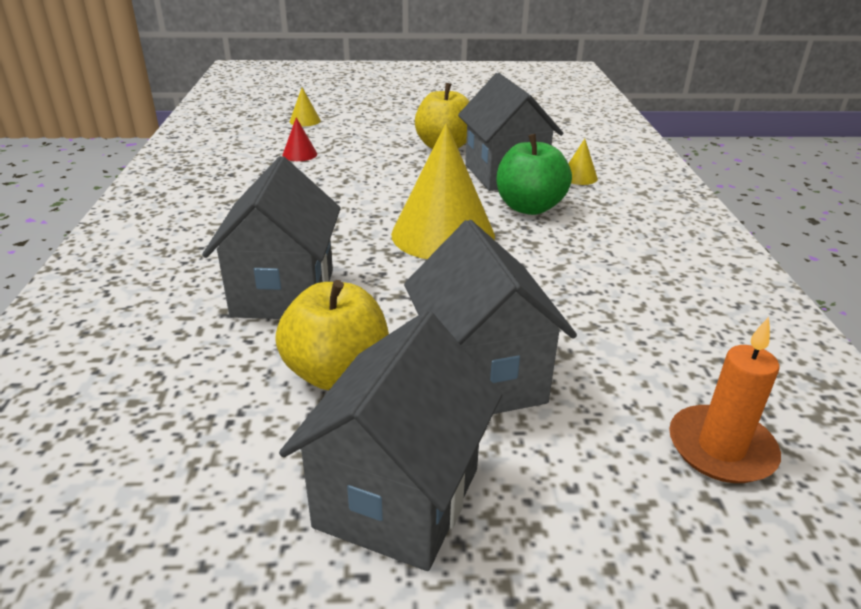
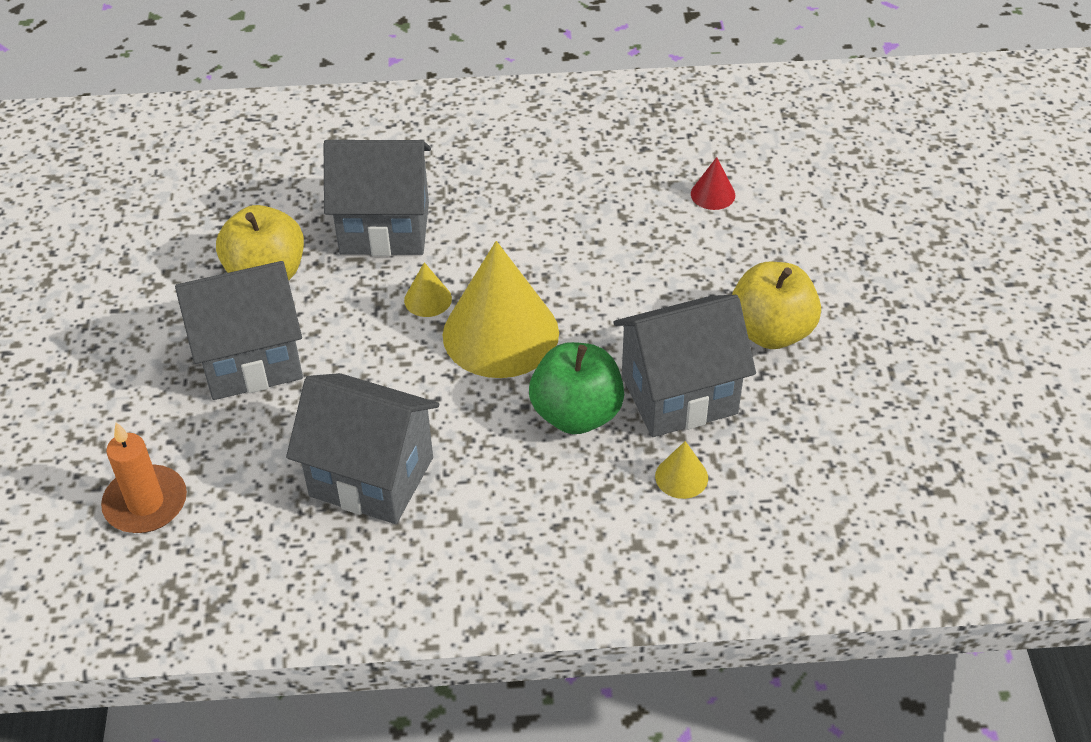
camera: 90 degrees right, 15 degrees up
grey house [279,311,502,571] -> grey house moved to [286,373,439,524]
yellow cone [290,87,321,126] -> yellow cone moved to [404,262,452,317]

